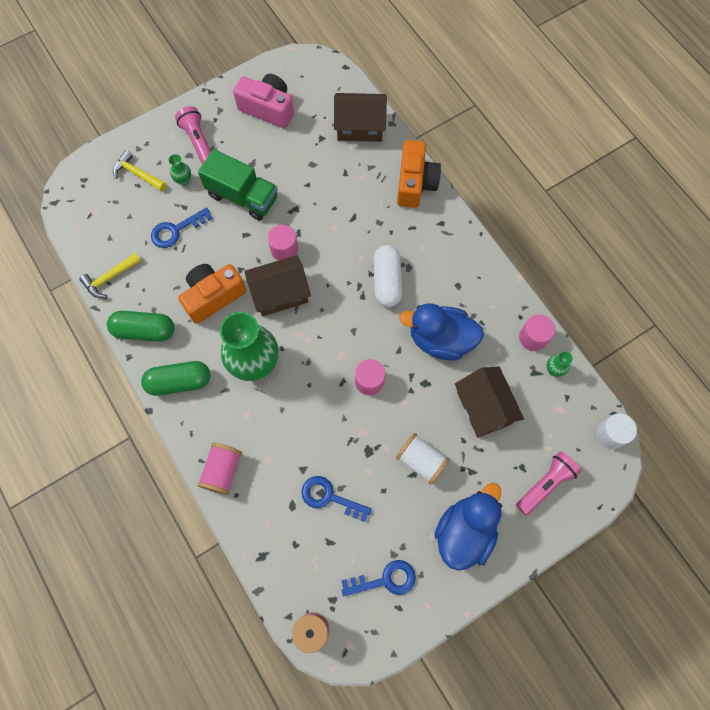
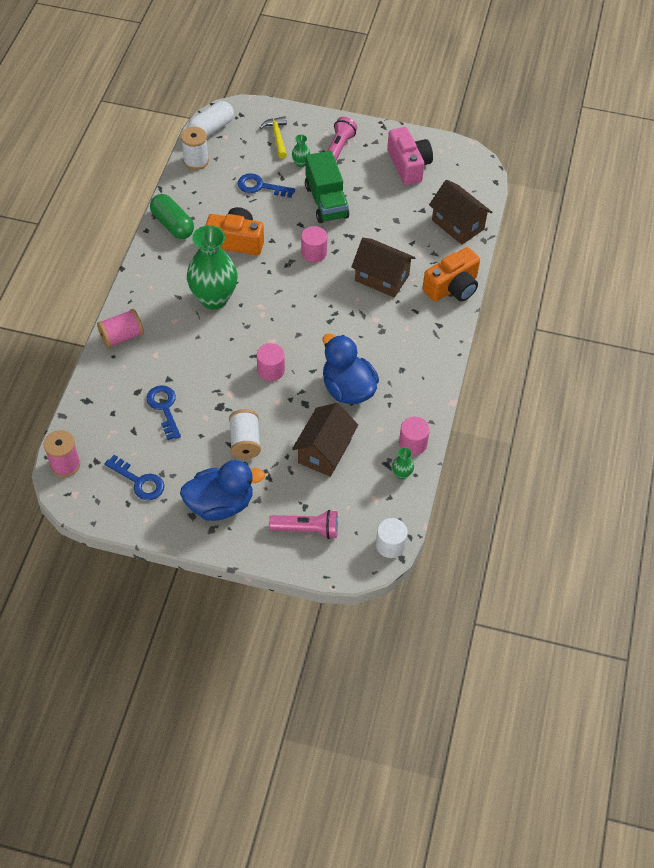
camera: 45 degrees right, 15 degrees down
yellow hammer [79,253,141,298] -> none
green capsule [141,361,211,396] -> none
brown house [244,255,311,316] -> brown house moved to [351,238,415,298]
white capsule [373,245,402,307] -> white capsule moved to [187,101,234,137]
none -> white spool [181,127,209,170]

